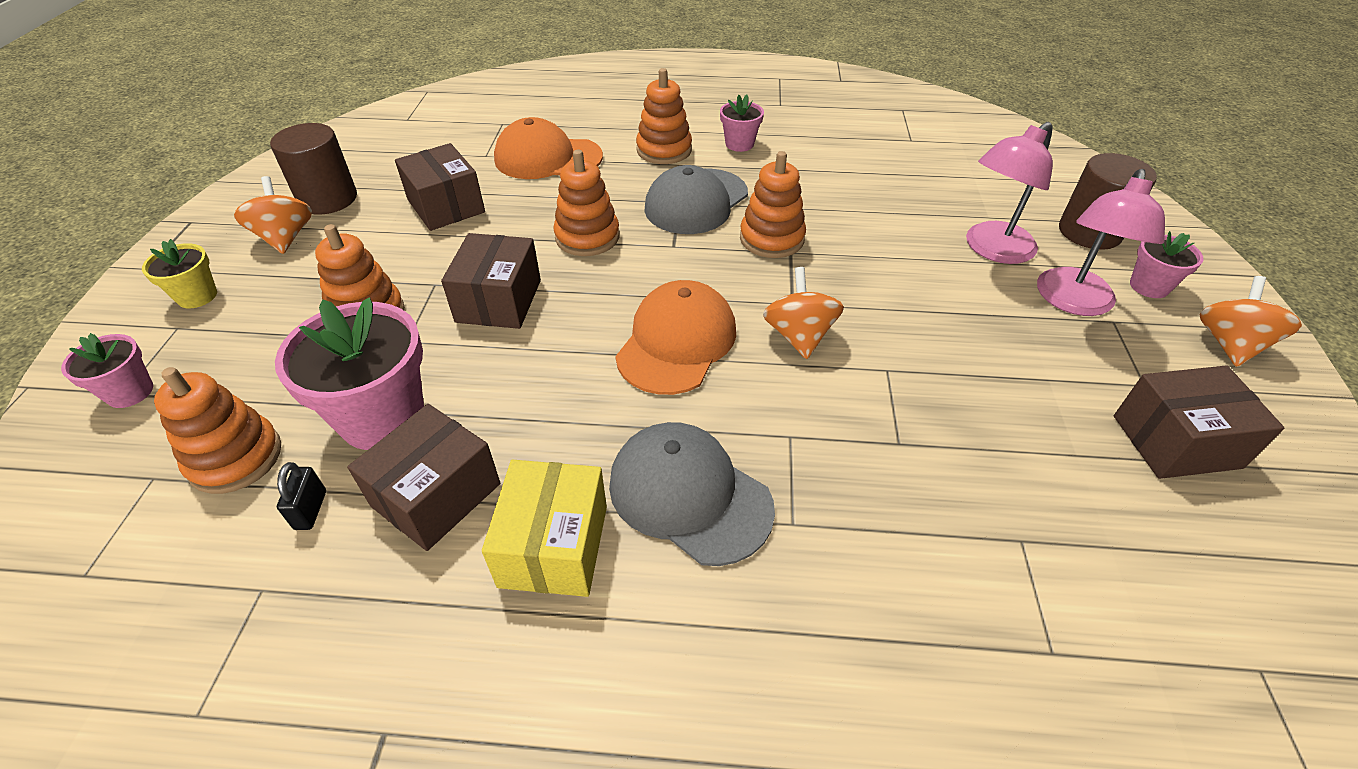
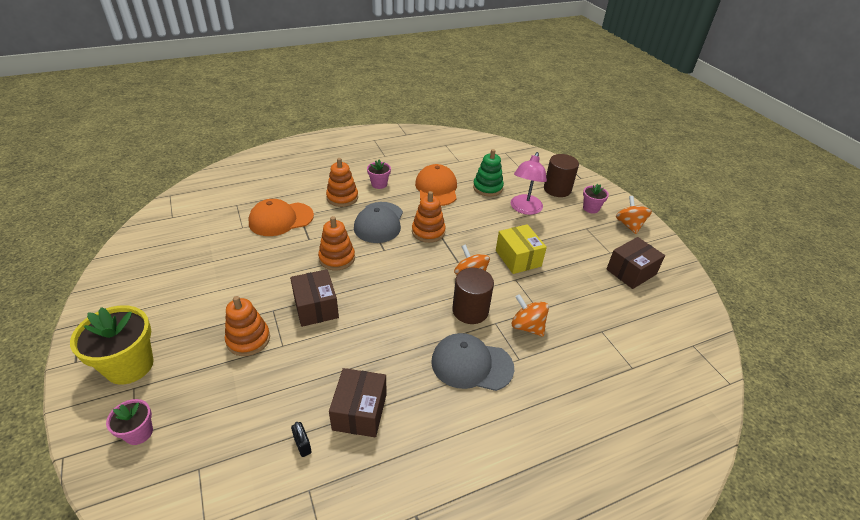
camera: 30 degrees left, 5 degrees down
yellow flower pot [142,239,217,308] -> yellow flower pot [70,306,154,385], size x1.90
orange stacking toy [154,367,281,494] -> none
orange spinning top [234,176,312,254] -> orange spinning top moved to [512,294,549,337]
brown cylinder [270,123,357,215] -> brown cylinder moved to [452,268,494,324]
pink flower pot [275,298,424,450] -> none
brown box [395,143,485,231] -> none
yellow box [482,460,607,597] -> yellow box moved to [496,224,547,274]
orange cap [615,280,736,395] -> orange cap moved to [415,164,457,206]
pink lamp [1037,169,1165,316] -> none
none -> green stacking toy [473,149,504,197]

